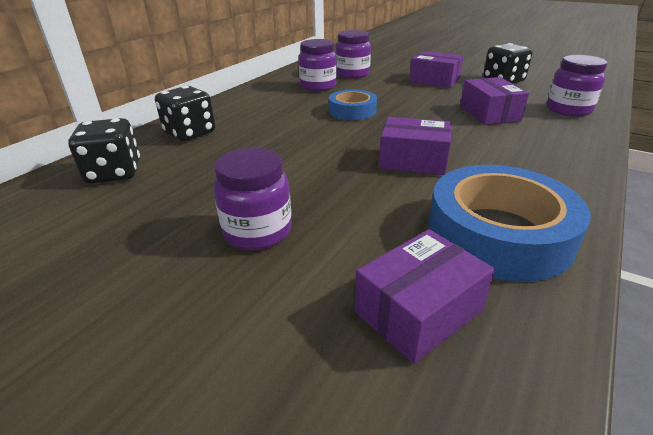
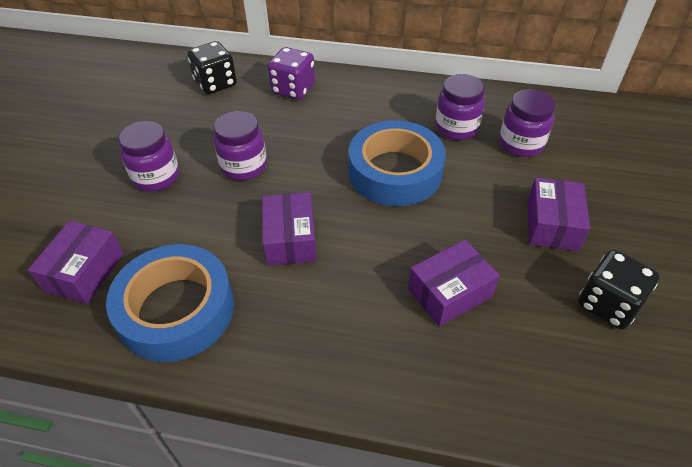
camera: 70 degrees right, 15 degrees up
black dice [155,86,215,142] -> purple dice [268,47,315,100]
blue tape [329,89,377,120] -> blue tape [349,120,446,206], size x1.75
purple box [355,229,495,364] -> purple box turned 75 degrees clockwise [28,221,124,304]
purple jar [547,55,608,117] -> purple jar moved to [214,111,267,181]

